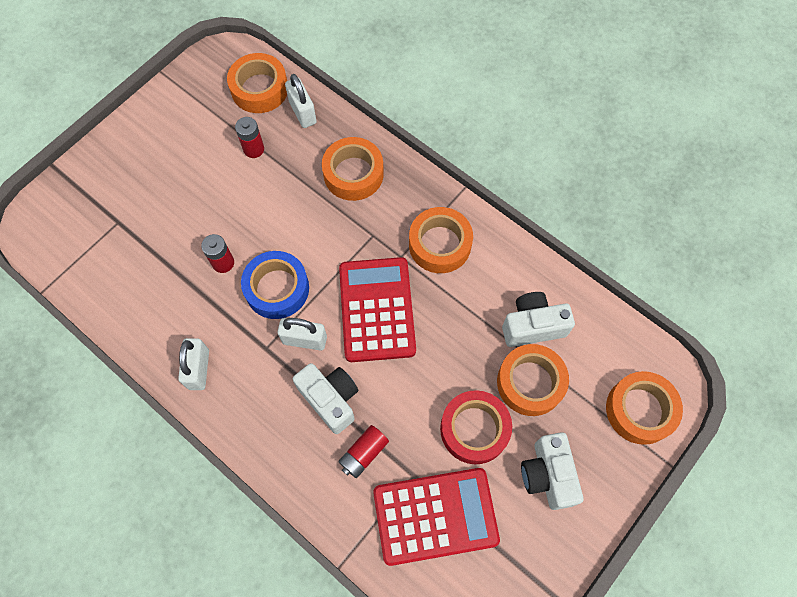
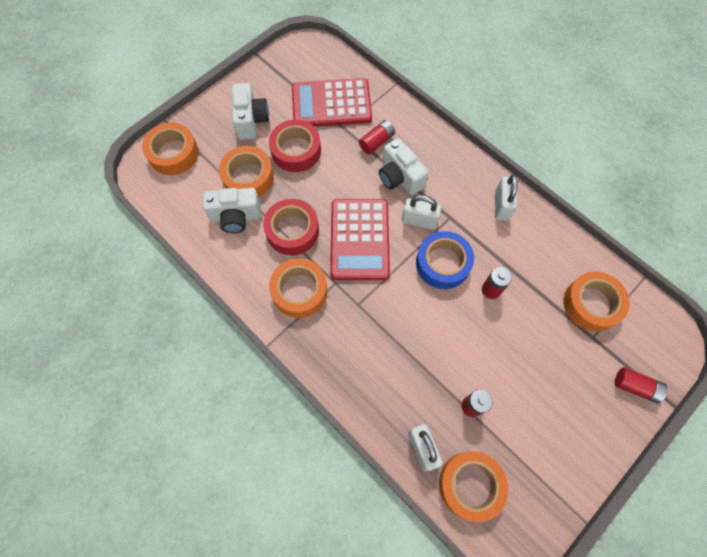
camera: 175 degrees left, 0 degrees up
orange tape [322,137,384,201] -> orange tape moved to [564,271,630,332]
none -> red tape [263,199,319,255]
none -> red battery [615,367,668,404]

